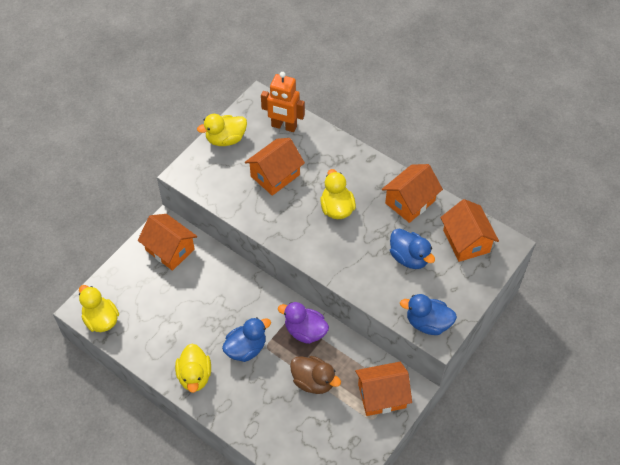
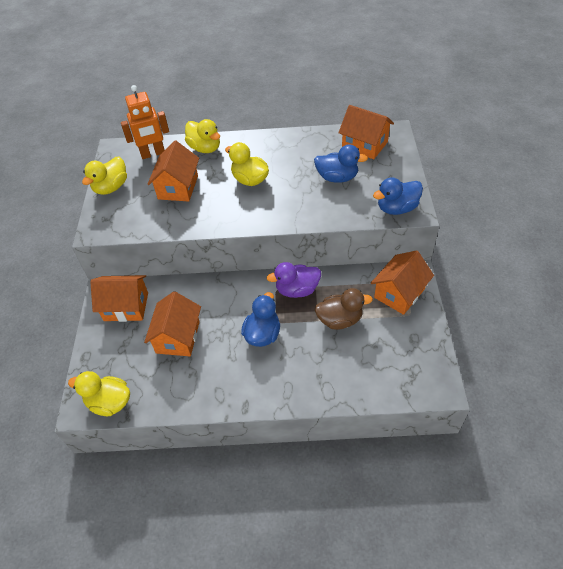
camera: 35 degrees left, 5 degrees down
yellow duck [175,343,211,393] -> yellow duck moved to [185,119,220,153]
orange house [382,164,443,223] -> orange house moved to [144,291,201,356]

